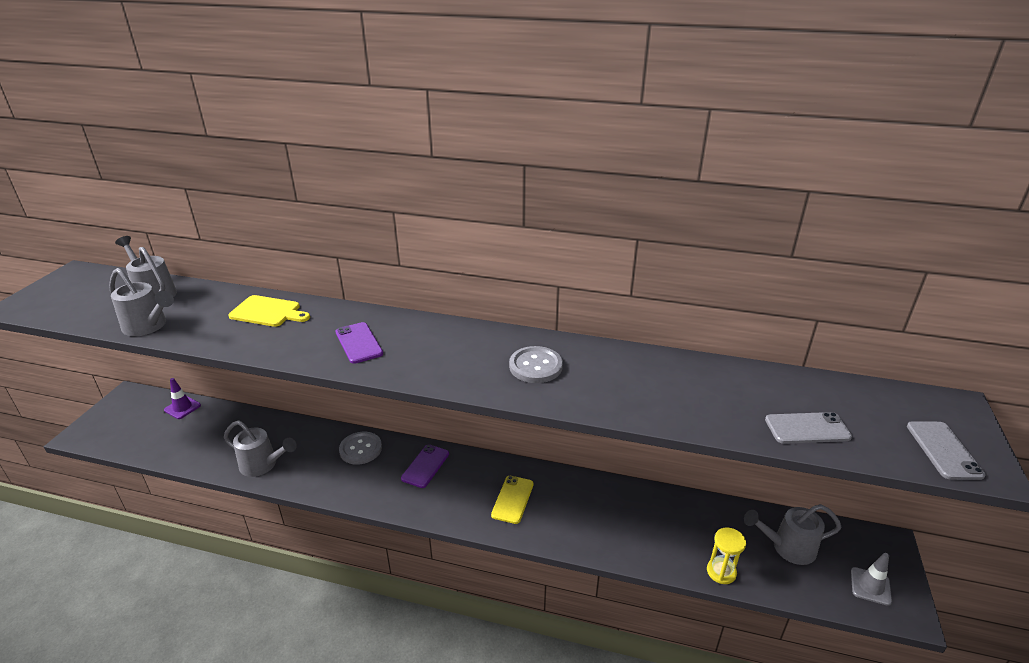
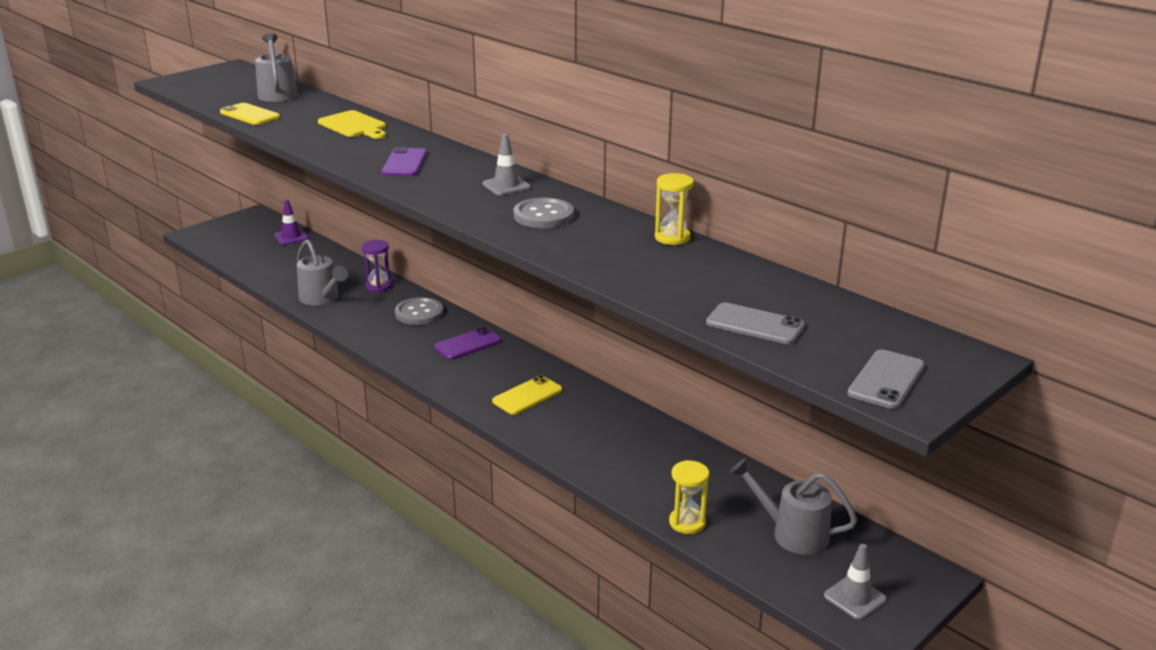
camera: 30 degrees right, 5 degrees down
grey watering can [109,268,174,336] -> yellow phone [220,103,280,125]
none -> purple hourglass [362,240,392,292]
none -> grey traffic cone [482,133,531,196]
none -> yellow hourglass [655,173,694,245]

